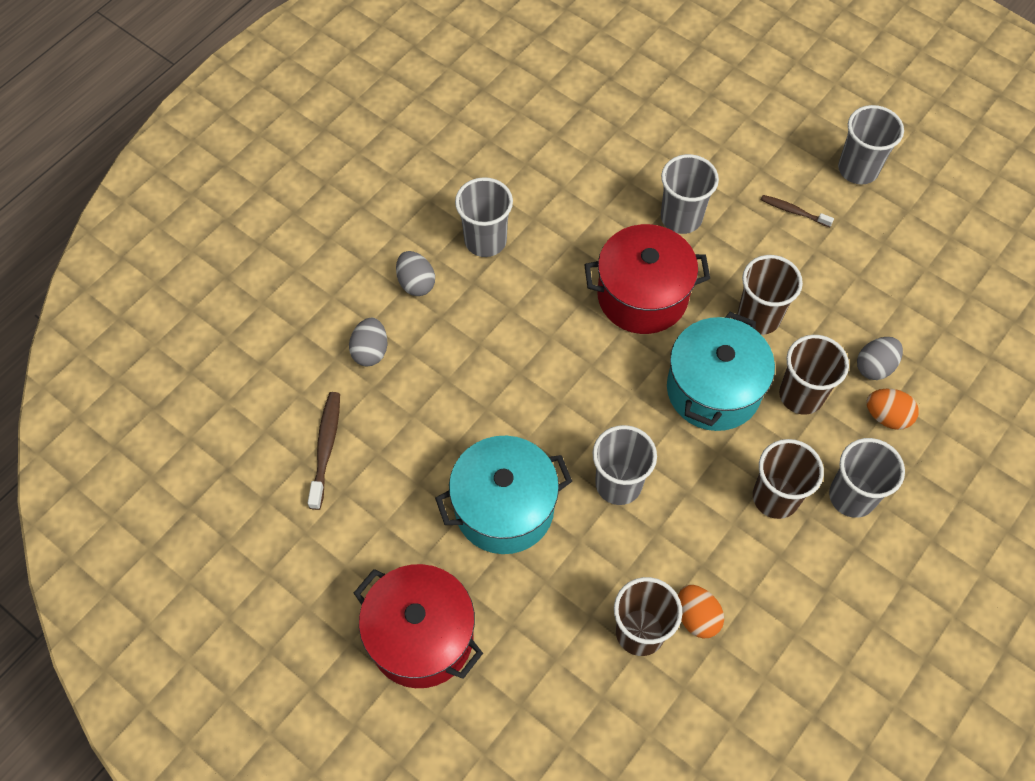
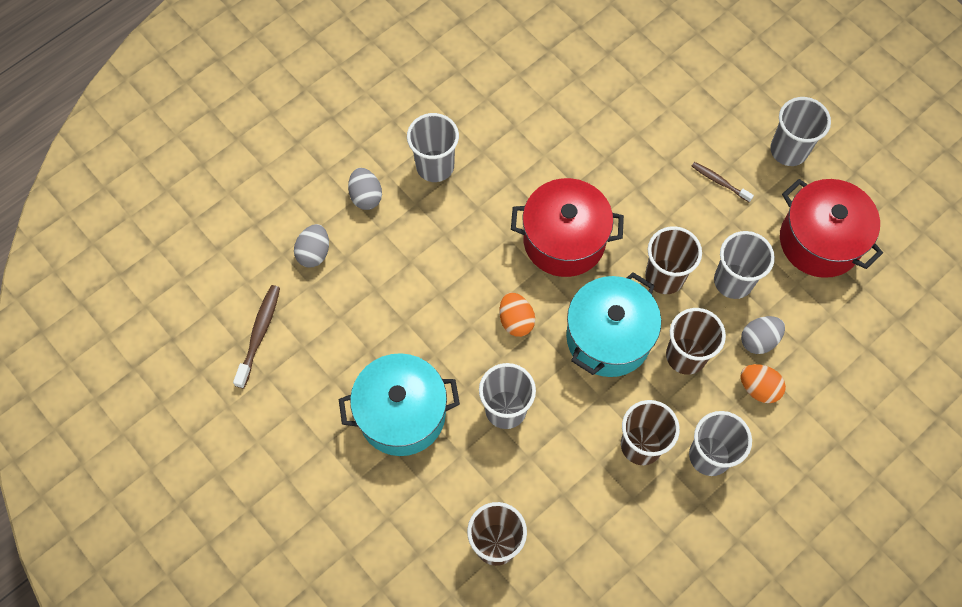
camera: 10 degrees right, 5 degrees up
red pot [354,564,483,688] -> red pot moved to [780,179,883,278]
grey cup [661,154,719,234] -> grey cup moved to [714,231,775,299]
orange egg [678,585,724,638] -> orange egg moved to [499,292,535,337]

